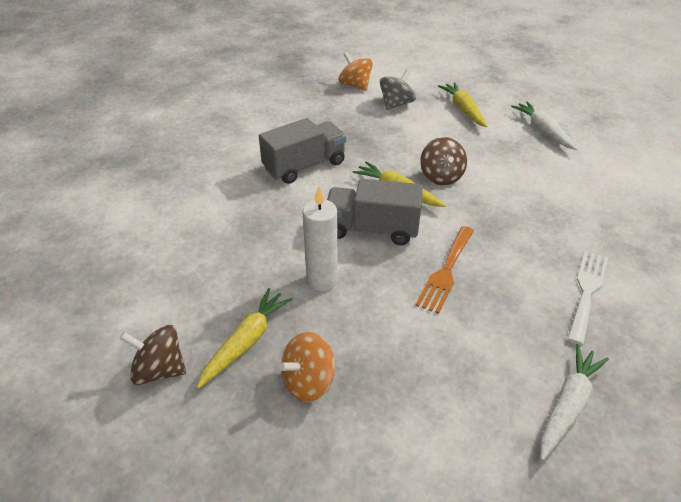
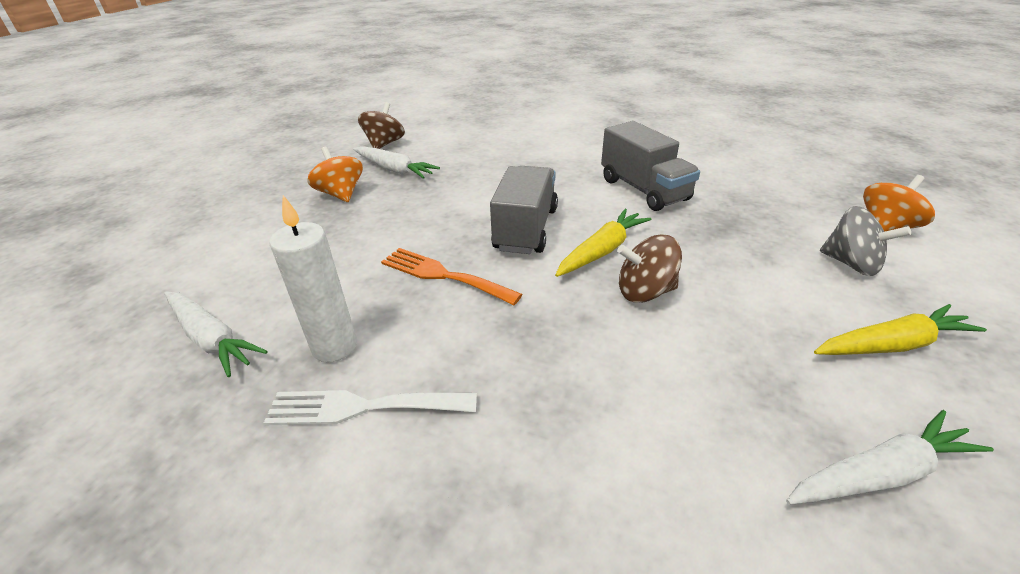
camera: 95 degrees right, 5 degrees down
yellow carrot [196,288,292,389] -> white carrot [353,146,440,179]
white candle [302,186,338,291] -> white candle moved to [269,195,357,362]
white fork [567,251,608,345] -> white fork turned 150 degrees clockwise [264,390,477,425]

